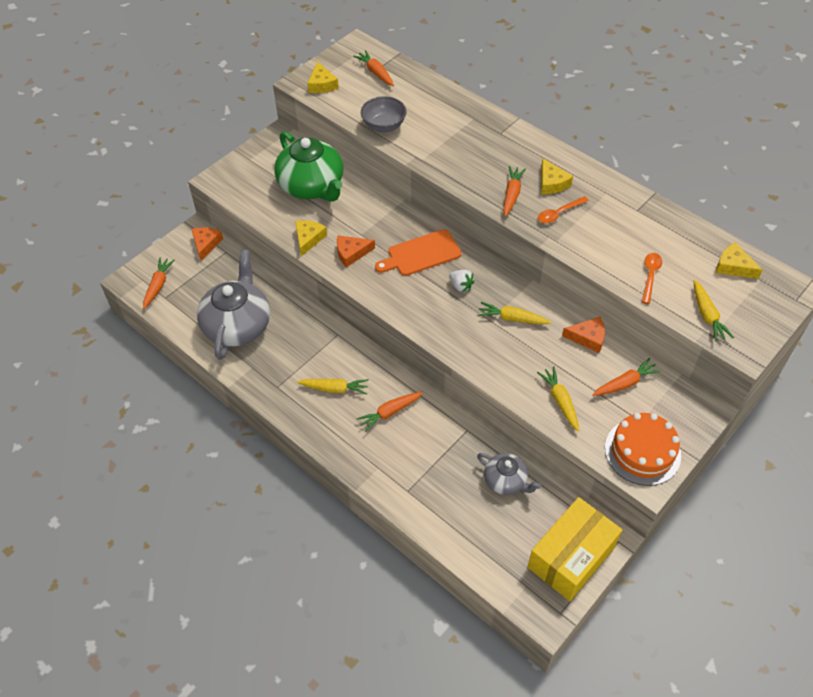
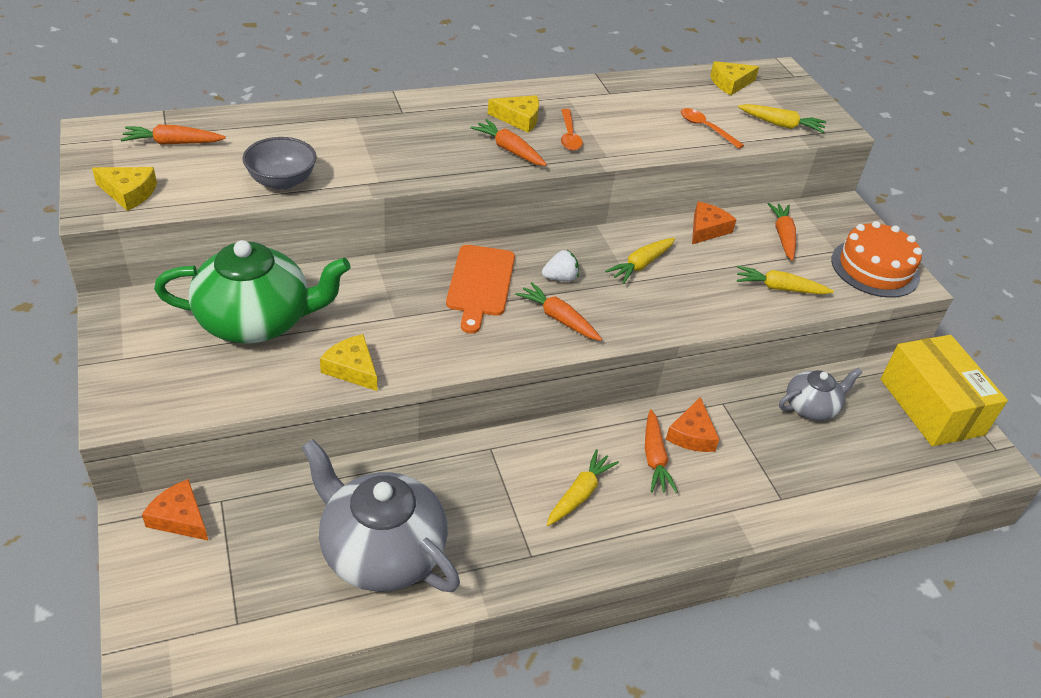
camera: 65 degrees left, 10 degrees down
orange carrot [143,258,175,309] -> orange carrot moved to [515,282,602,341]
orange cheese [337,235,375,268] -> orange cheese moved to [666,397,720,452]

